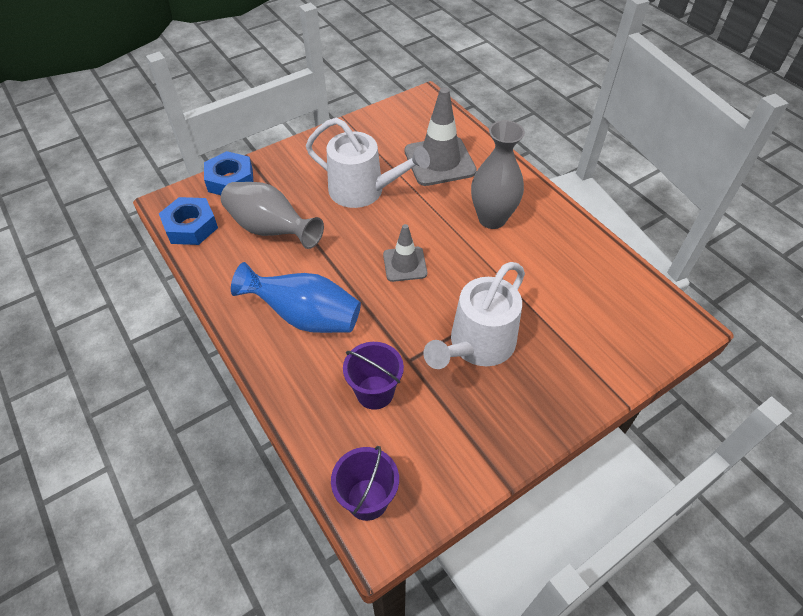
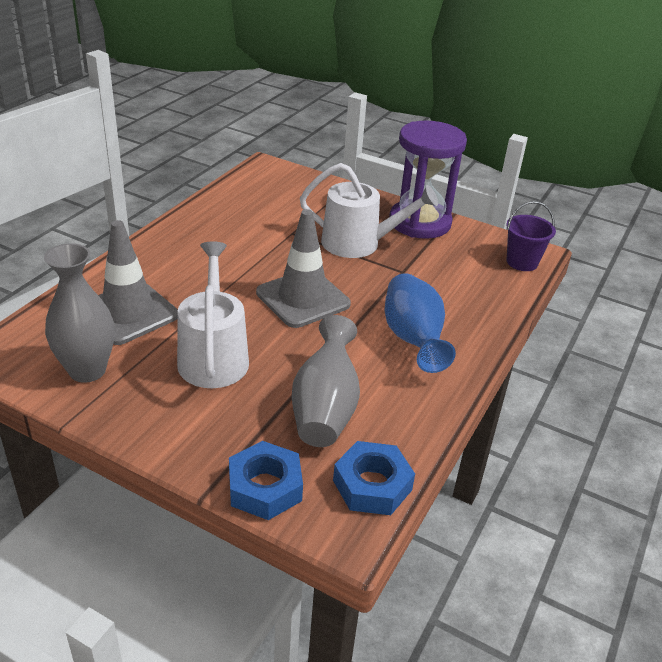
camera: 120 degrees left, 15 degrees down
purple bucket [343,342,404,410] -> none
grey traffic cone [383,224,427,282] -> grey traffic cone [256,209,351,328], size x1.72
grey vase [471,120,525,229] -> grey vase moved to [44,243,115,383]
none -> purple hourglass [389,121,467,239]

